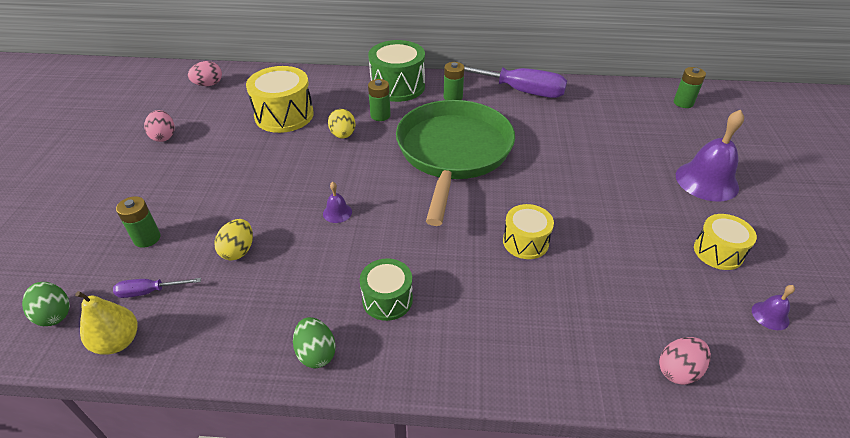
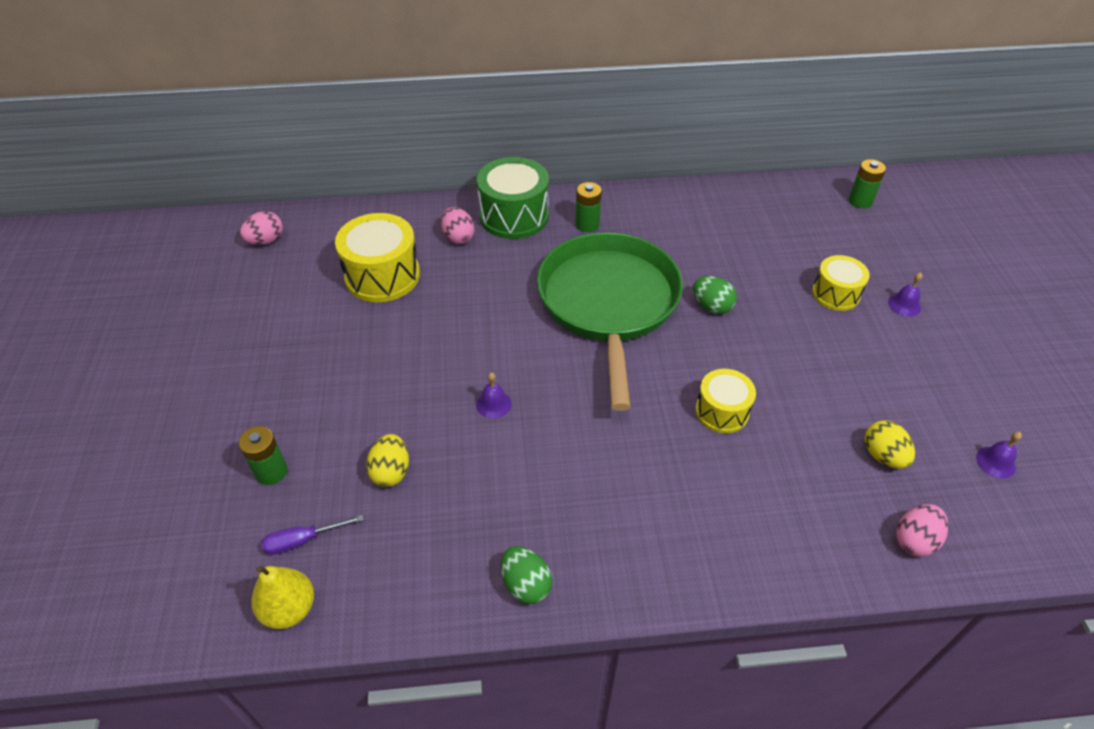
camera: 10 degrees left, 5 degrees up
green egg [22,282,70,326] -> green egg moved to [693,276,737,314]
pink egg [144,110,174,142] -> pink egg moved to [441,207,475,244]
yellow egg [328,109,356,138] -> yellow egg moved to [865,421,915,469]
green drum [360,258,413,321] -> none
green battery [368,79,391,121] -> none
purple screwdriver [446,63,567,98] -> none
purple bell [676,110,744,202] -> purple bell [888,272,923,317], size x0.46
yellow drum [694,214,757,270] -> yellow drum moved to [812,255,870,311]

